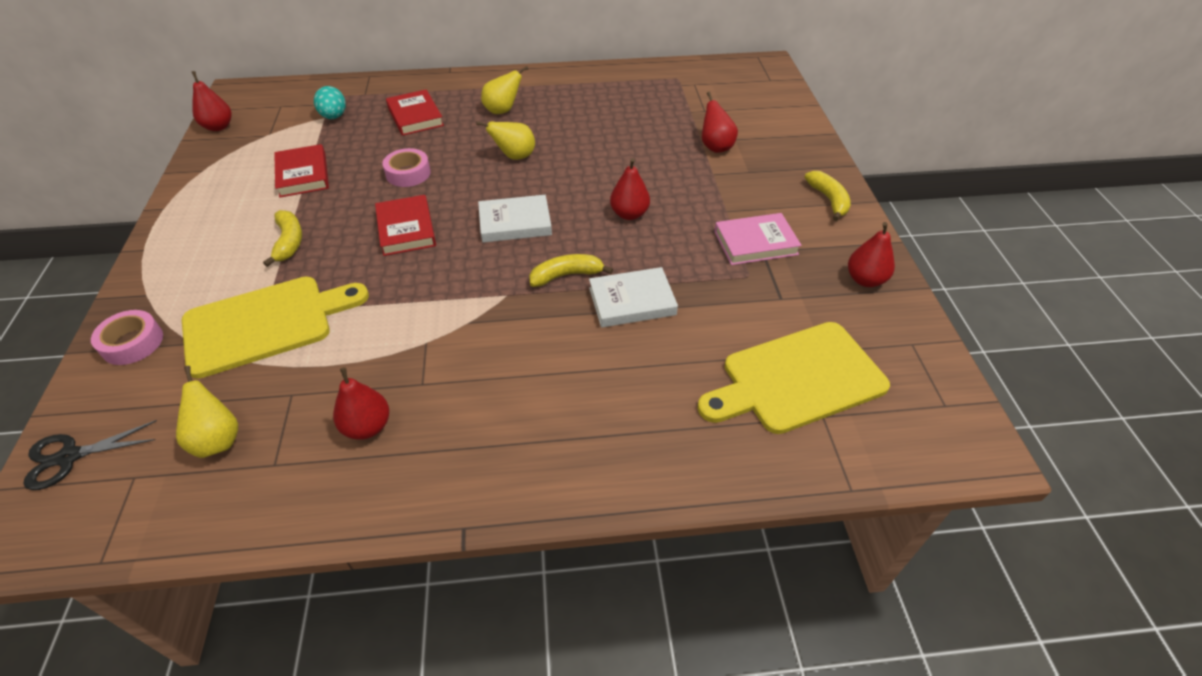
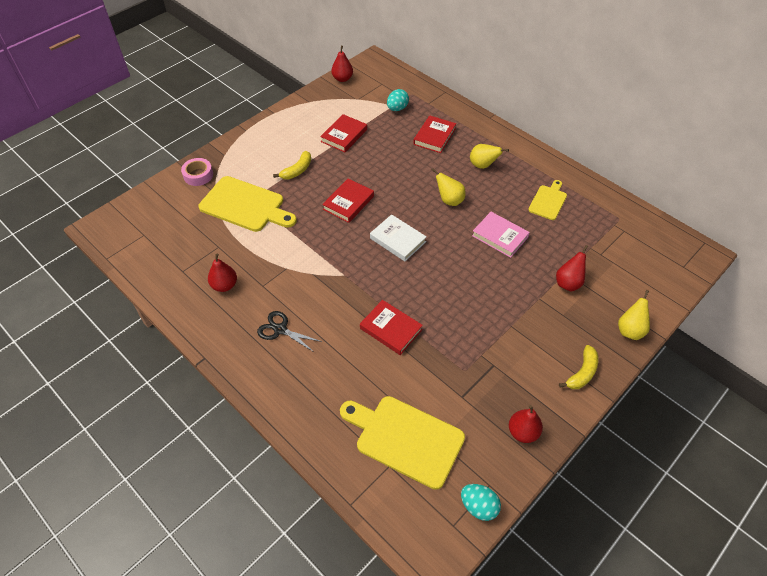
camera: 50 degrees right, 5 degrees up
black scissors [23,420,157,490] -> black scissors moved to [257,311,322,352]
yellow pear [176,366,238,458] -> yellow pear moved to [618,290,650,340]
pink tape [382,148,431,187] -> none
yellow banana [529,254,613,287] -> none
white book [589,267,678,328] -> red book [360,300,423,355]
red pear [610,158,650,220] -> none
pink book [714,213,802,265] -> pink book moved to [472,212,530,258]
none -> turquoise egg [461,484,501,521]
none -> yellow cutting board [528,180,567,220]

